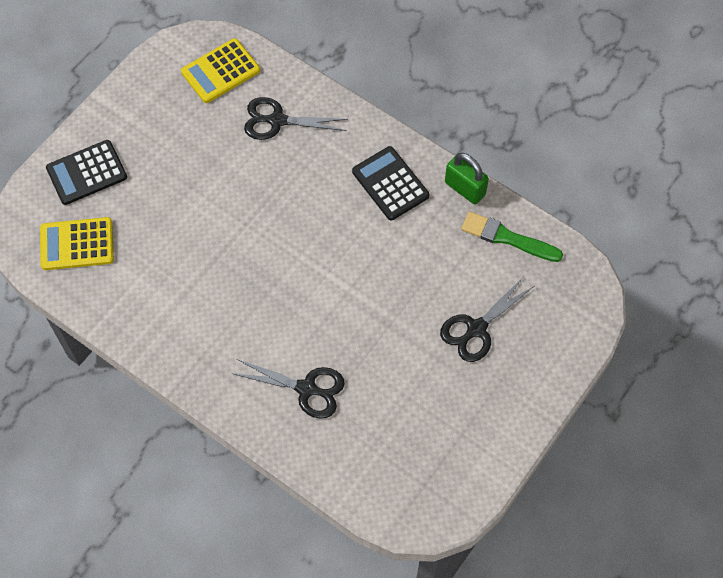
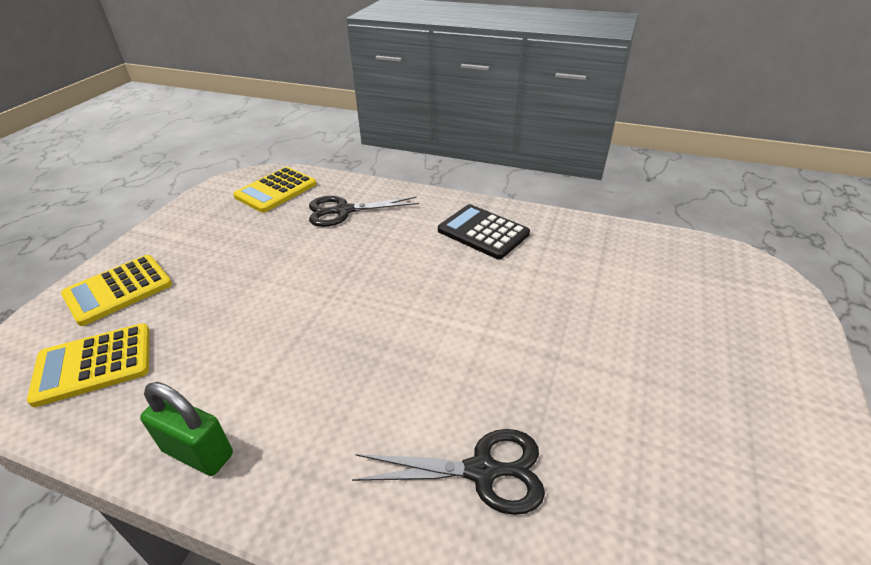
camera: 15 degrees left, 25 degrees down
black calculator [46,140,127,205] -> yellow calculator [61,255,172,326]
black scissors [440,277,534,362] -> none
green padlock [445,153,489,204] -> green padlock moved to [140,382,233,476]
green brush [461,211,563,262] -> none

